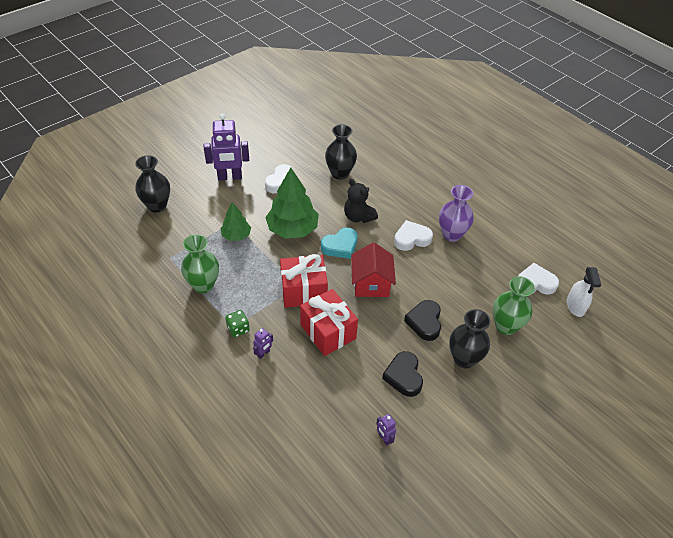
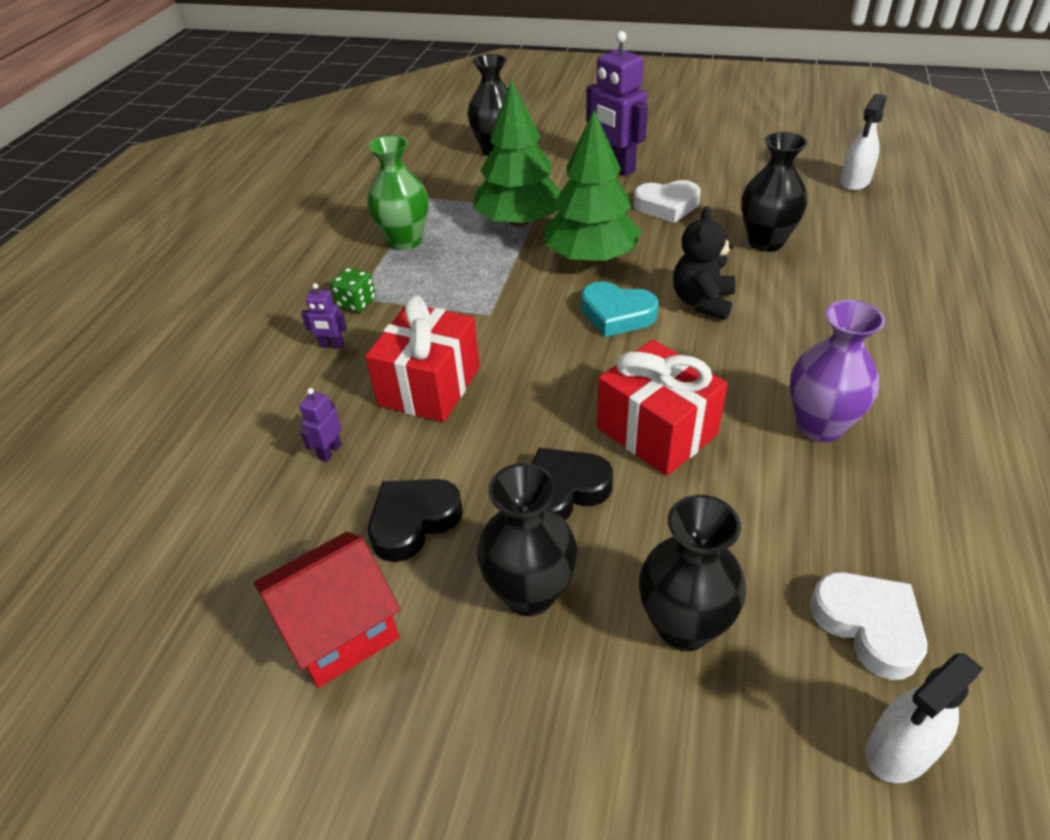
camera: 60 degrees right, 5 degrees down
green tree [220,202,251,241] -> green tree [474,79,561,227], size x1.75
red gift [280,254,328,308] -> red gift moved to [597,340,728,476]
red house [351,242,396,297] -> red house moved to [254,532,401,688]
purple robot [376,414,396,445] -> purple robot moved to [299,388,342,462]
white heart [394,220,433,251] -> none
green vase [493,276,535,335] -> black vase [639,495,746,651]
none -> white spray bottle [840,94,886,191]

